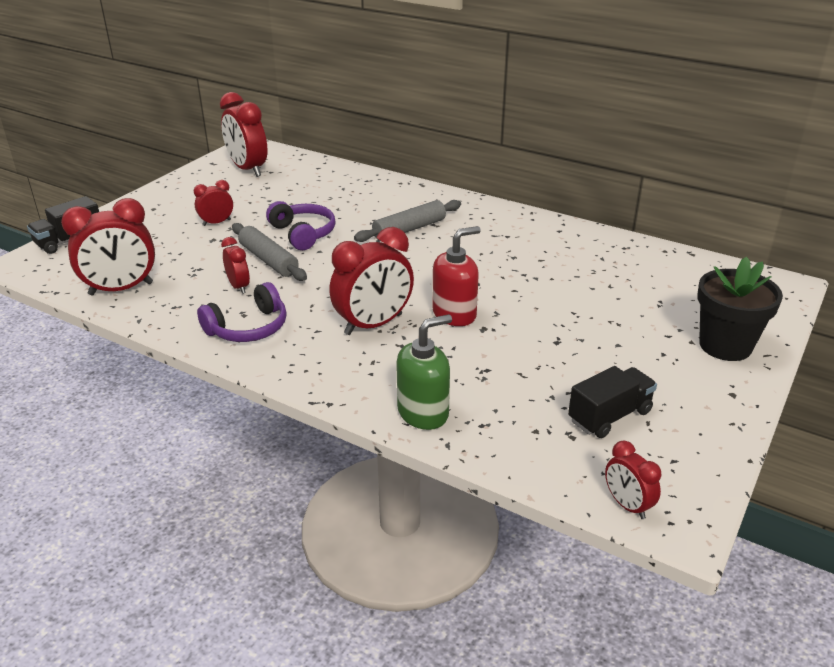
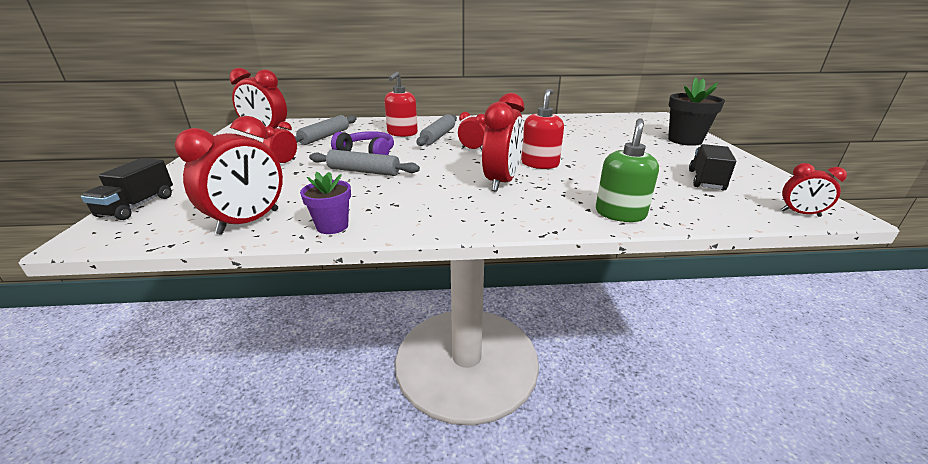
camera: 35 degrees left, 5 degrees down
purple headphones [197,282,287,342] -> none
red clock [221,237,250,294] -> red clock moved to [458,112,486,150]
none -> grey rolling pin [294,115,357,145]
none -> purple flower pot [300,172,351,234]
none -> red soap dispenser [384,72,418,137]

